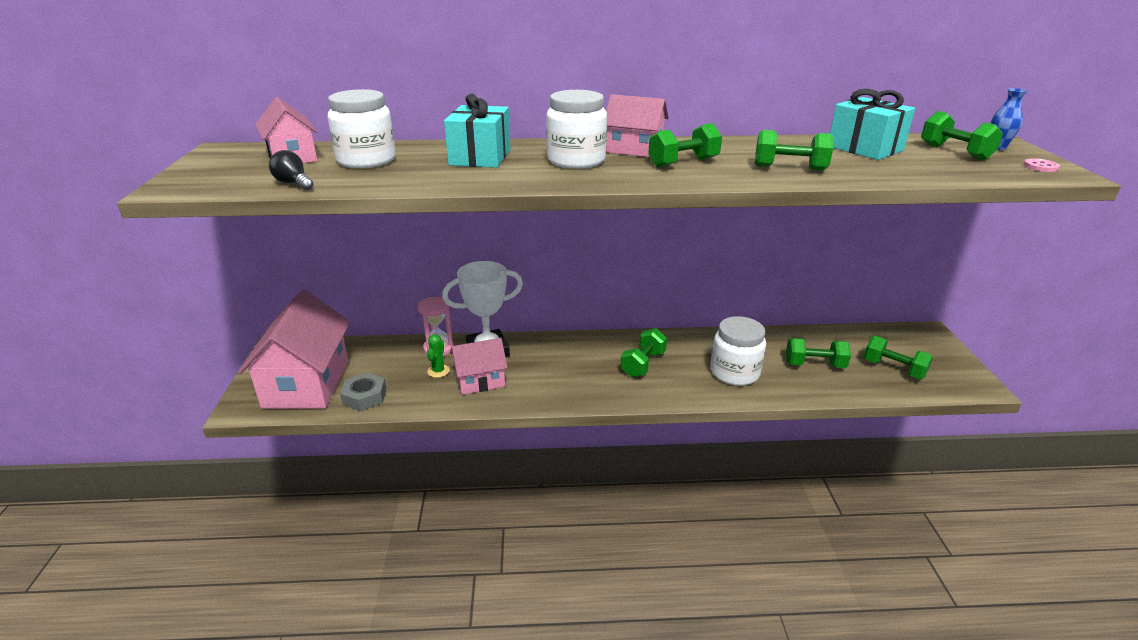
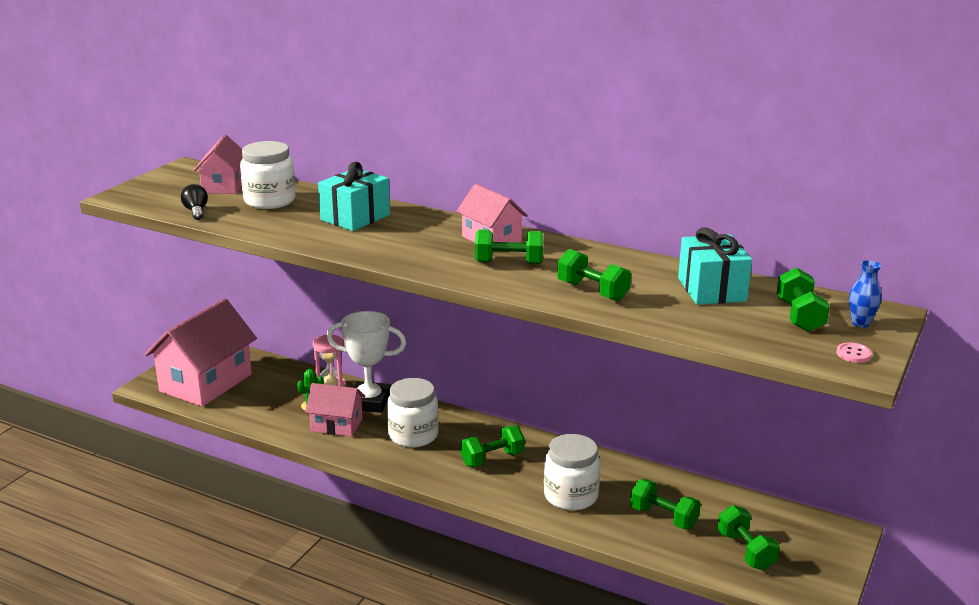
camera: 30 degrees right, 5 degrees down
grey nut [340,373,386,411] -> none
white jar [546,90,607,169] -> white jar moved to [387,378,439,448]

